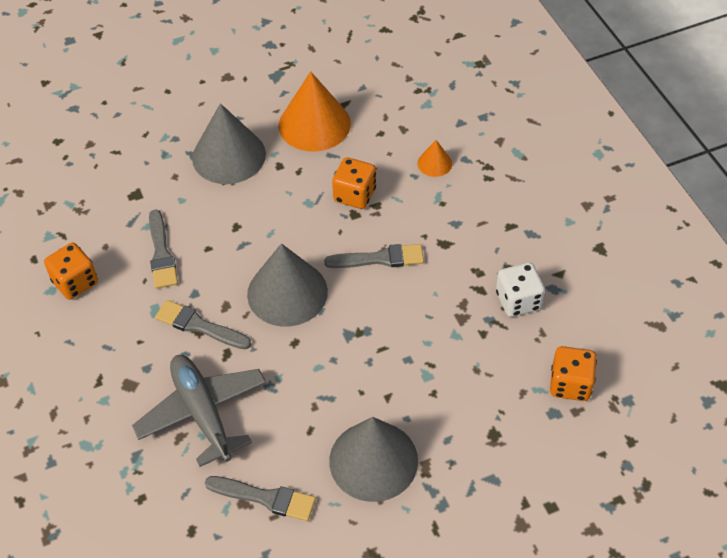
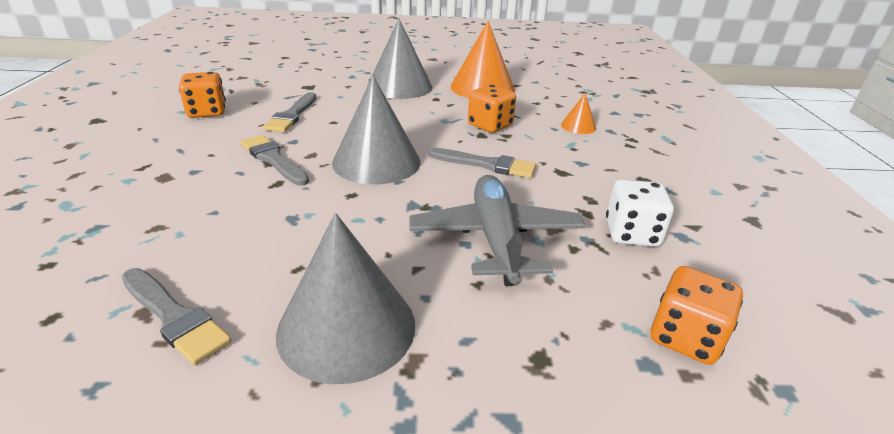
camera: 20 degrees right, 20 degrees down
grey plane [132,355,266,467] -> grey plane moved to [409,175,586,286]

